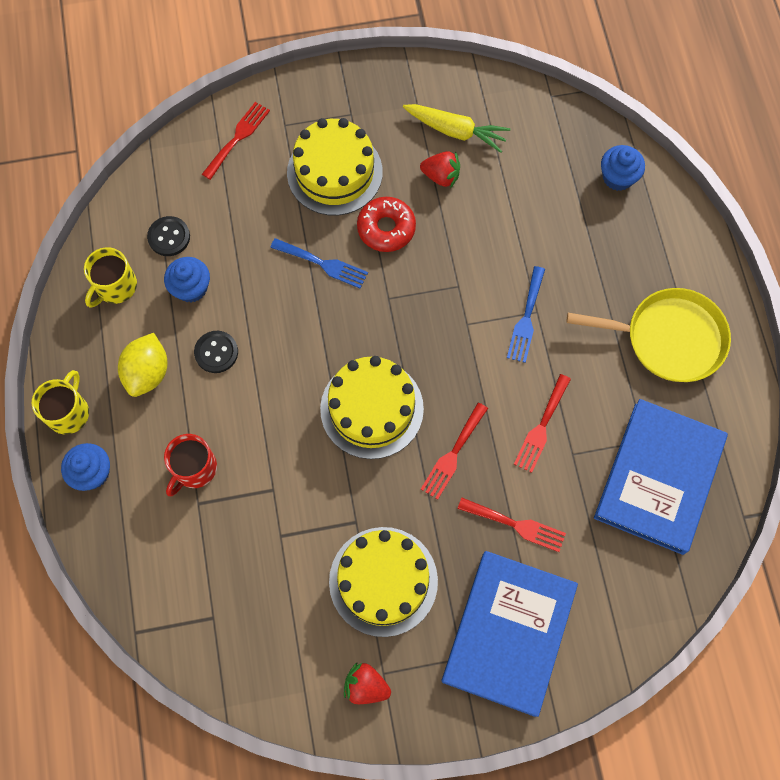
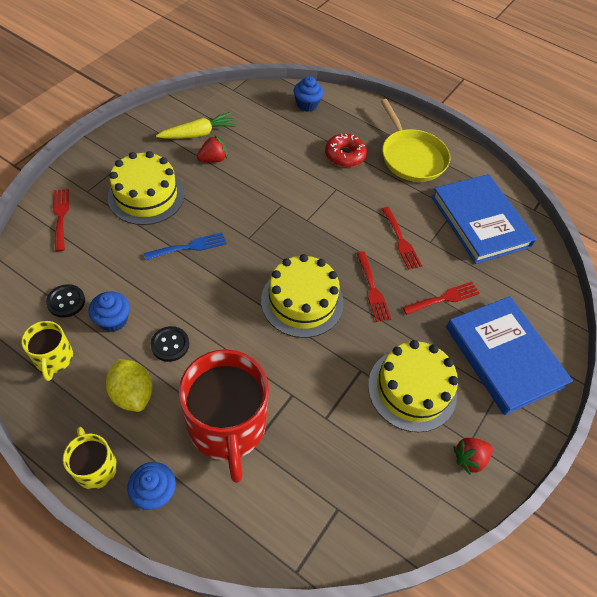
camera: 50 degrees left, 15 degrees down
red mug [164,434,217,496] -> red mug [179,349,269,483], size x1.99
red donut [357,197,416,252] -> red donut moved to [325,134,367,167]
blue fork [507,266,545,363] -> none
yellow pan [567,288,731,382] -> yellow pan turned 105 degrees clockwise [381,99,450,182]

